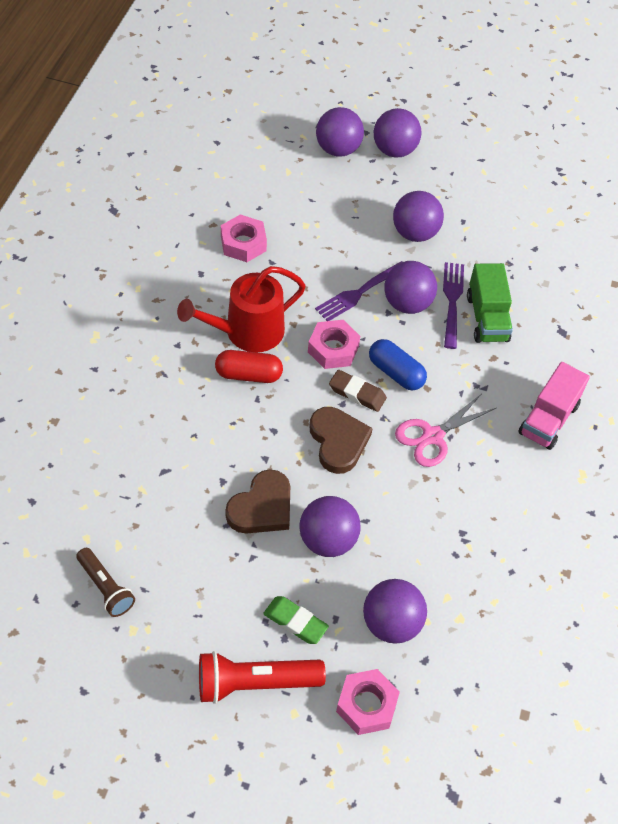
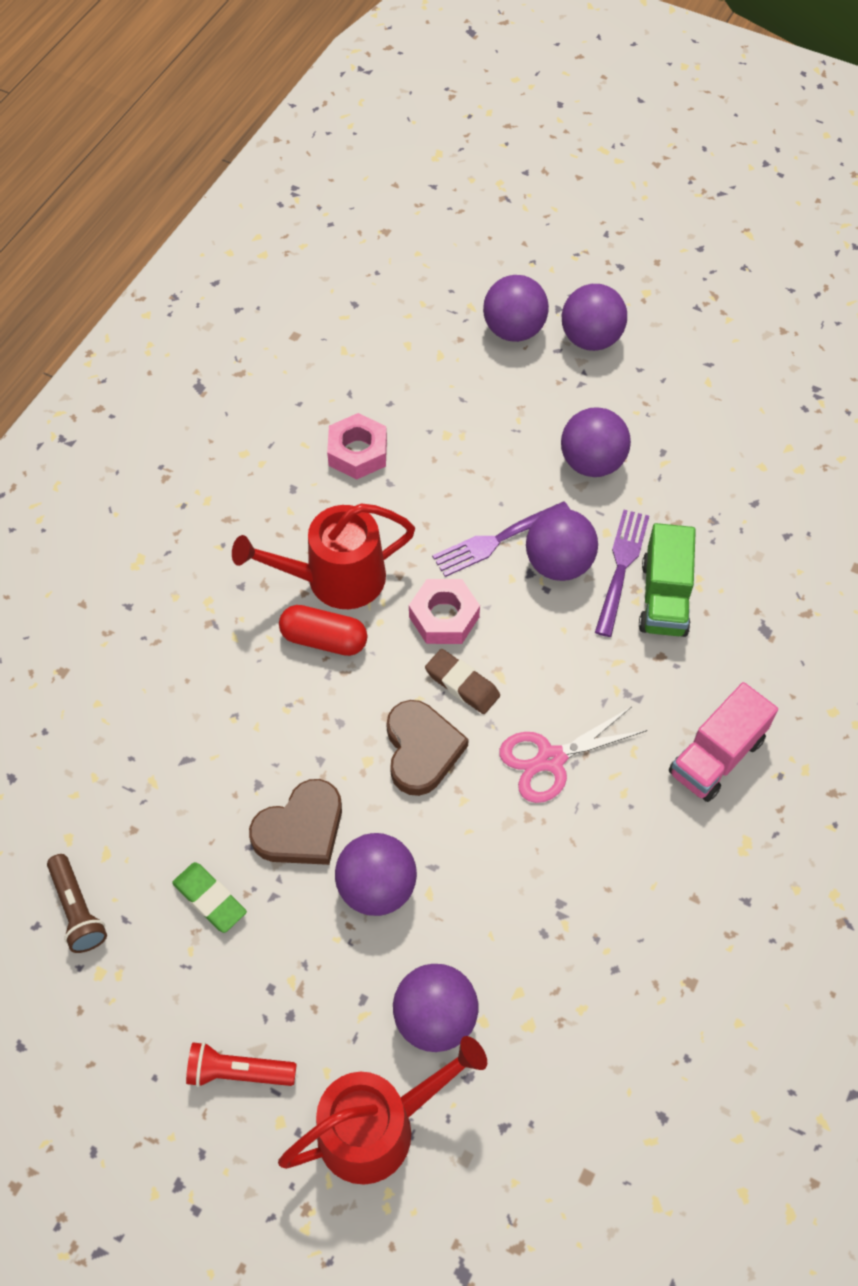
camera: 15 degrees right, 5 degrees up
red flashlight [199,651,326,704] -> red flashlight [186,1042,297,1087], size x0.65
green eraser [263,596,329,644] -> green eraser moved to [172,862,247,933]
pink nut [336,669,400,735] -> red watering can [278,1036,487,1185]
blue capsule [369,339,427,390] -> none

